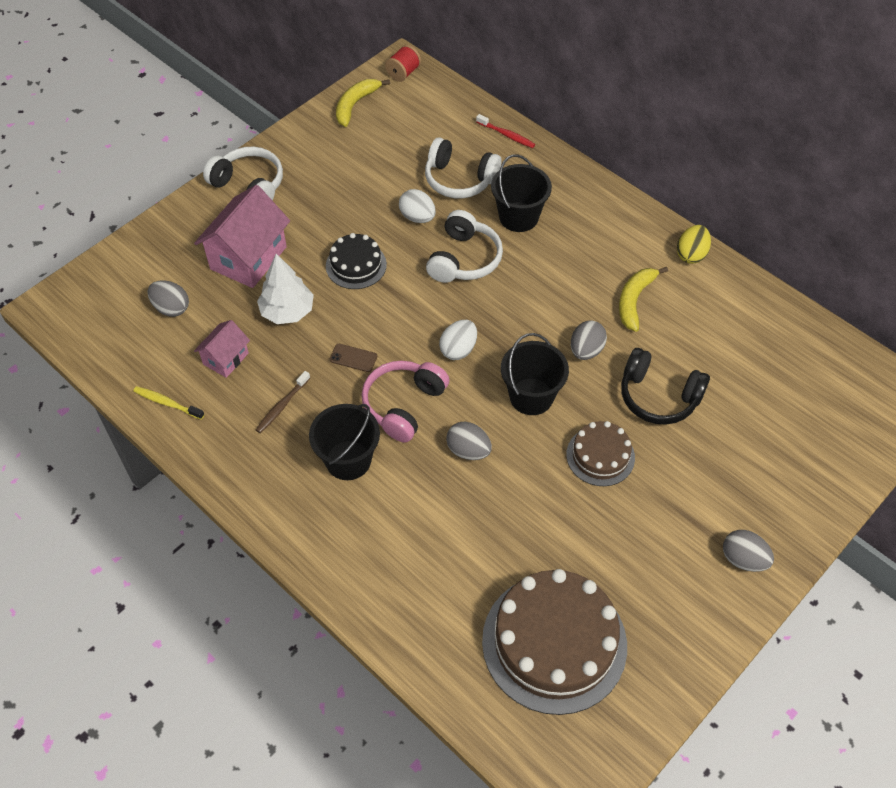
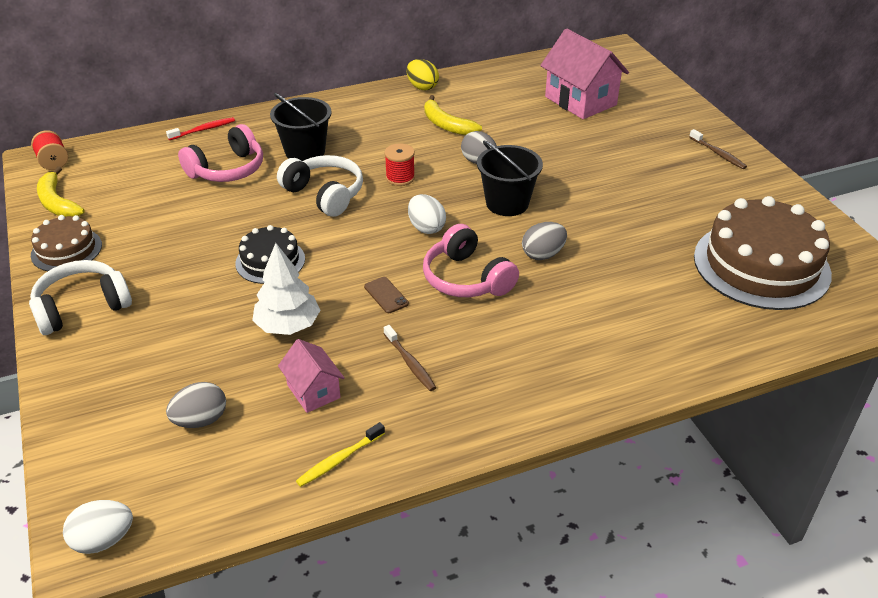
camera: 65 degrees left, 15 degrees down
pink house [194,185,290,288] -> pink house moved to [540,28,629,119]
black bucket [309,404,380,480] -> none
brown phone [330,344,377,372] -> brown phone turned 75 degrees counterclockwise [364,277,409,313]
white egg [399,189,436,223] -> white egg moved to [63,500,133,554]
white headphones [425,137,501,198] -> pink headphones [178,124,263,182]
brown cake [566,421,635,486] -> brown cake moved to [31,215,102,271]
black headphones [621,348,710,425] -> none
grey egg [723,530,774,572] -> brown toothbrush [689,129,747,169]
none -> red spool [385,144,415,186]

